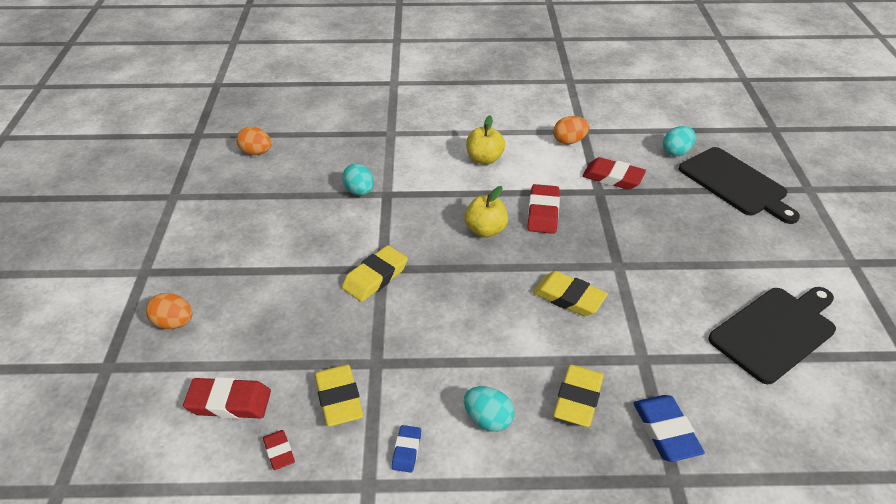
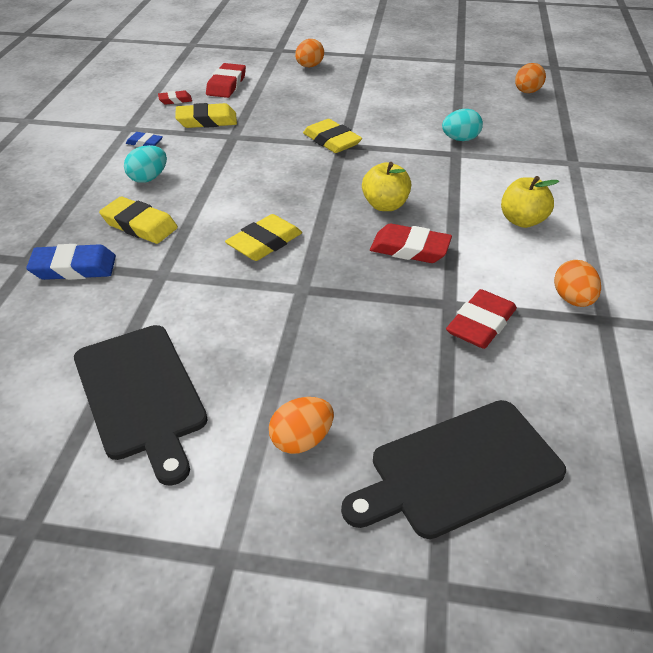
camera: 100 degrees right, 0 degrees up
turquoise egg [663,126,696,156] -> none
none -> orange egg [269,397,334,454]

